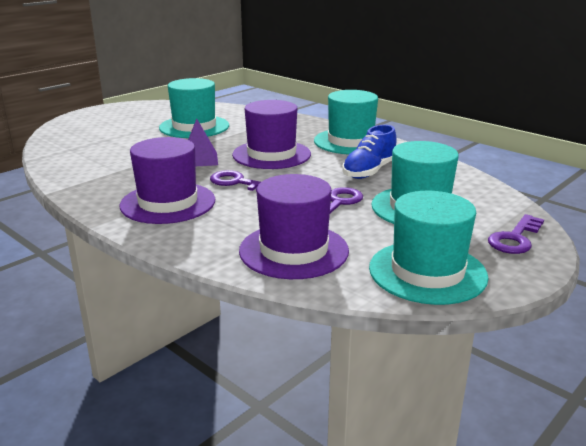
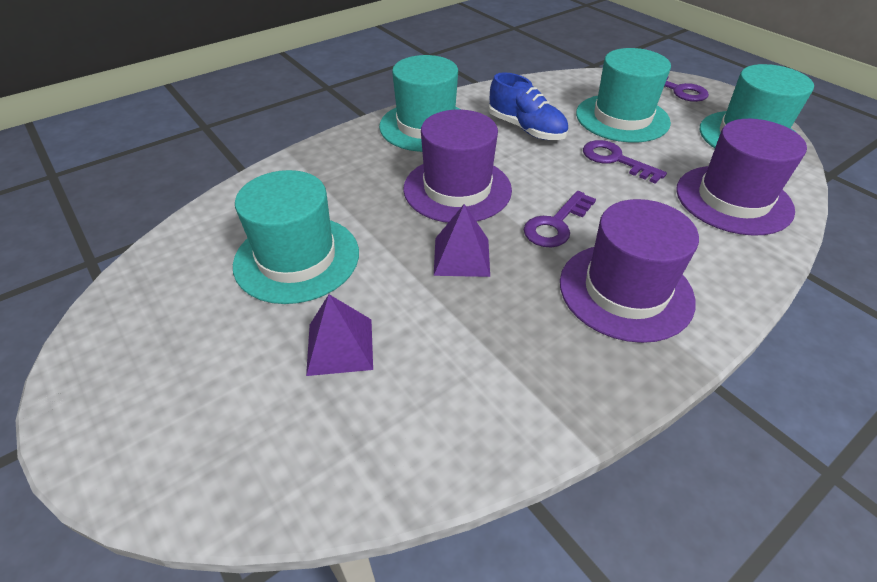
camera: 80 degrees left, 20 degrees up
none -> purple pyramid [306,294,373,376]

